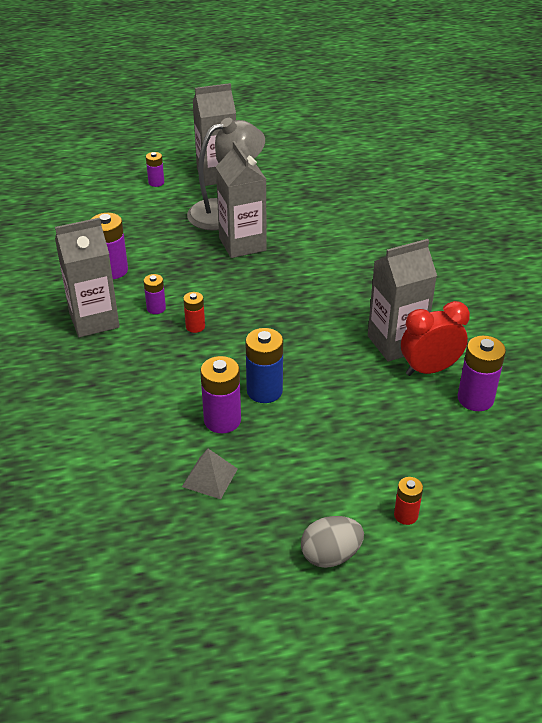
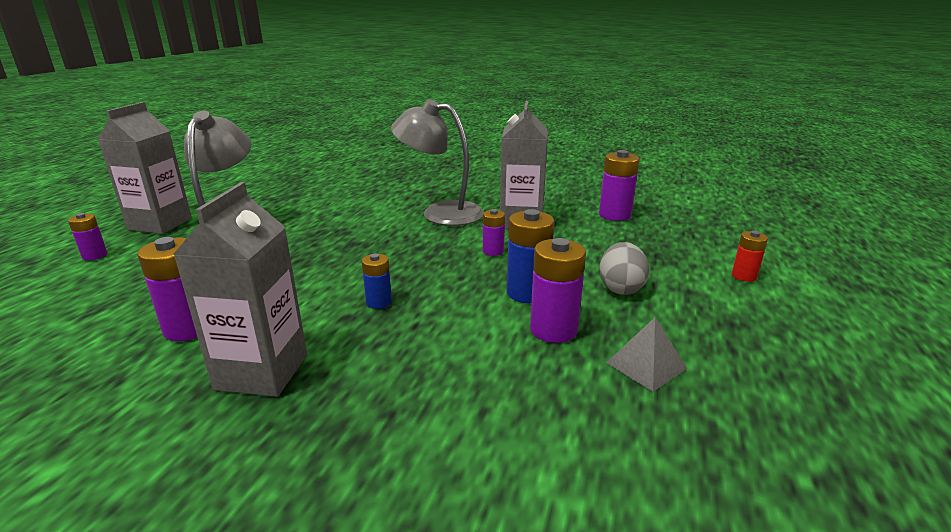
camera: 60 degrees left, 15 degrees down
purple battery [143,274,166,314] -> purple battery moved to [483,209,505,256]
red battery [183,292,205,333] -> blue battery [362,254,392,309]
grey carton [216,141,267,258] -> none
grey egg [301,516,364,568] -> grey egg moved to [600,242,649,295]
red clock [401,301,470,376] -> none
none -> grey lamp [391,99,484,226]

